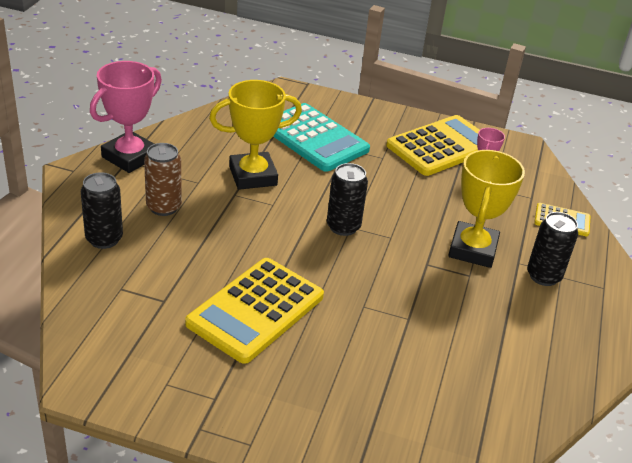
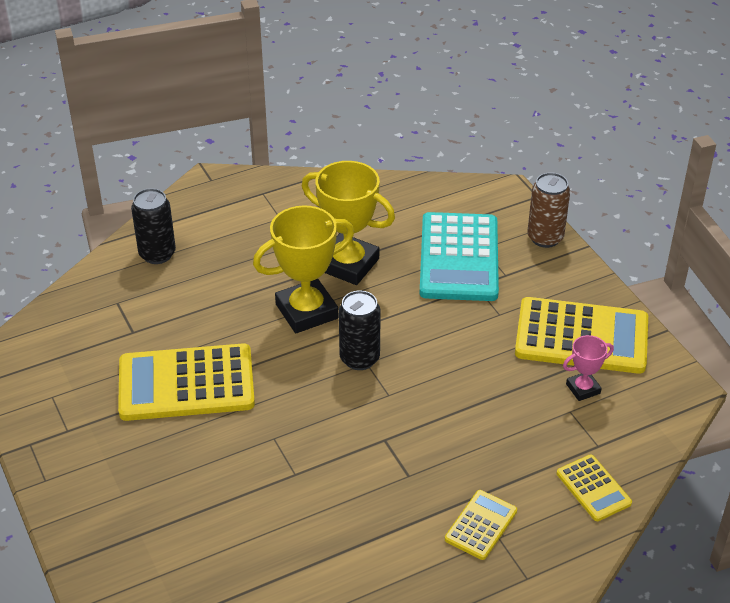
camera: 50 degrees right, 5 degrees up
pink trophy [90,61,162,173] -> none
brown can [144,143,182,216] -> brown can moved to [527,172,570,248]
yellow trophy [448,150,525,268] -> yellow trophy moved to [253,205,354,333]
black can [527,212,578,286] -> yellow calculator [445,490,517,560]

